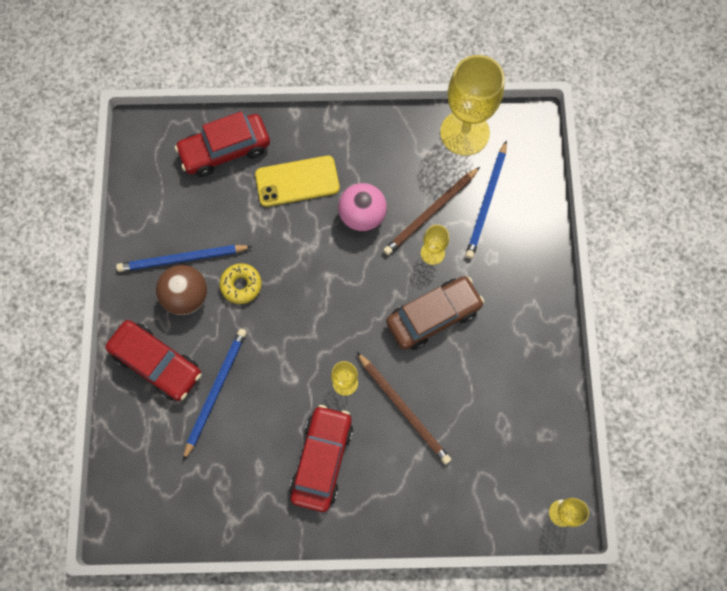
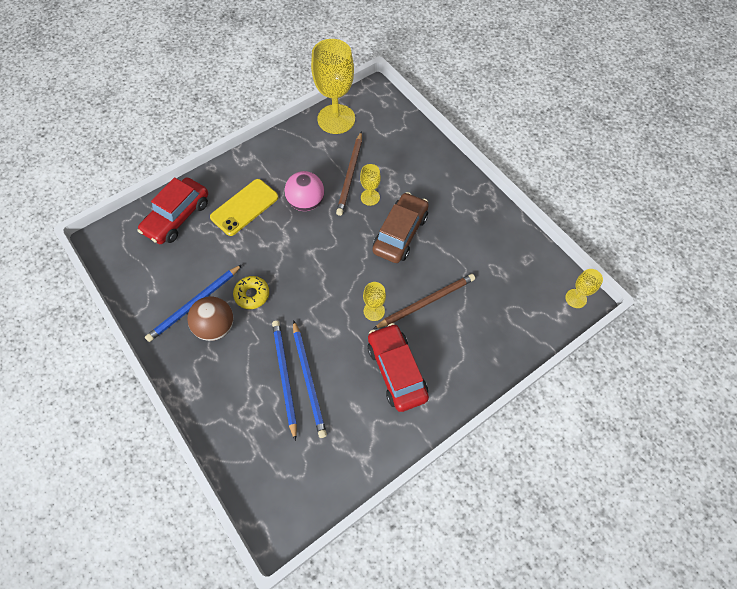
camera: 35 degrees left, 10 degrees down
red car [105,320,201,401] -> none
brown pencil [357,352,451,465] -> brown pencil turned 45 degrees counterclockwise [373,274,475,329]
blue pencil [465,140,507,259] -> blue pencil moved to [293,320,327,438]

